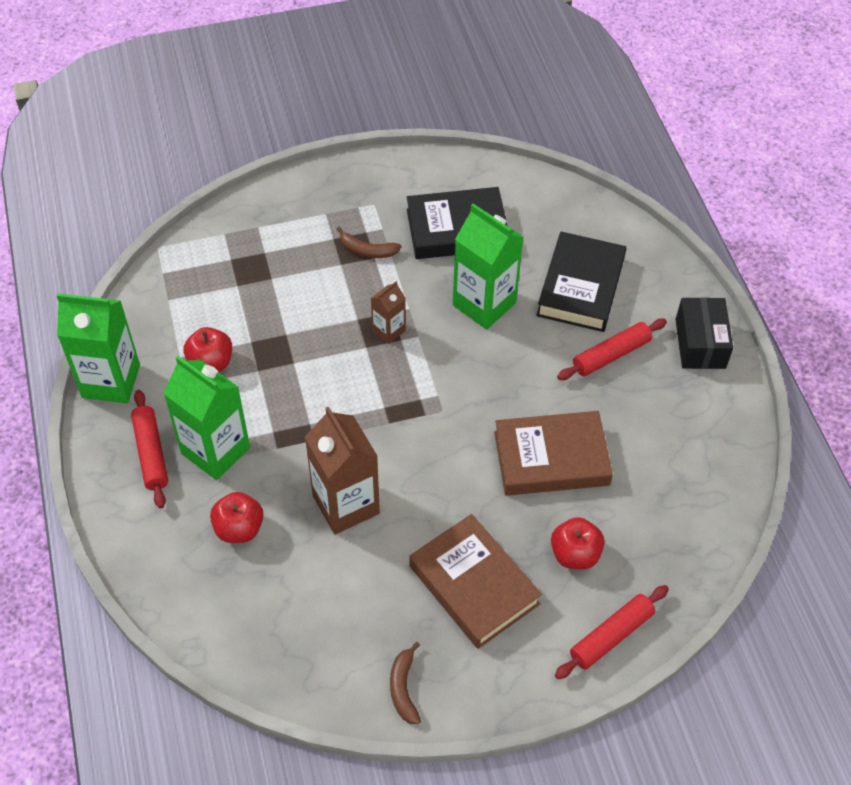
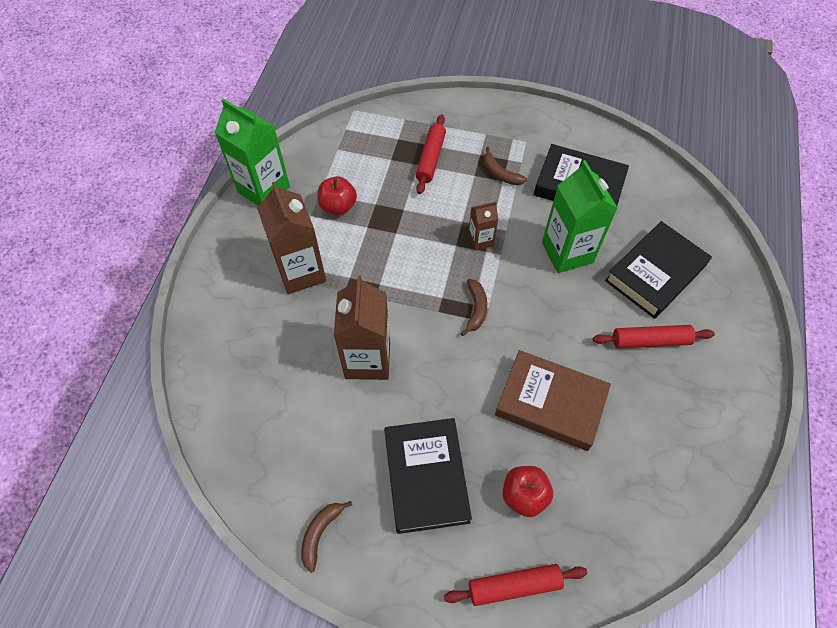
camera: 30 degrees right, 5 degrees up
red rolling pin [131,390,168,508] -> red rolling pin moved to [416,115,446,194]
green carton [163,356,250,480] -> brown carton [257,182,326,294]
red apple [210,492,264,543] -> none
brown book [409,514,542,649] -> black book [384,418,472,534]
black box [675,297,733,369] -> none
none -> brown banana [461,279,487,336]

